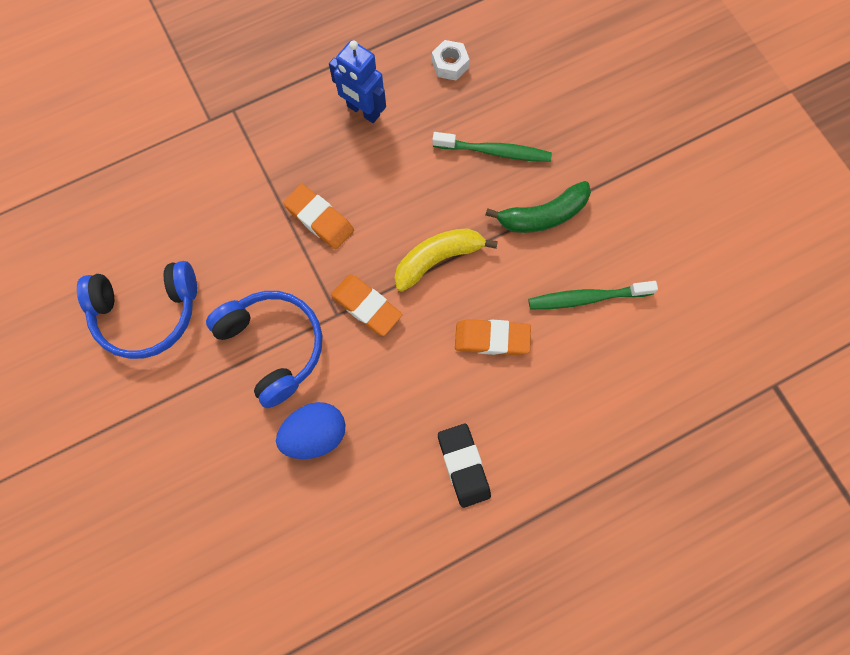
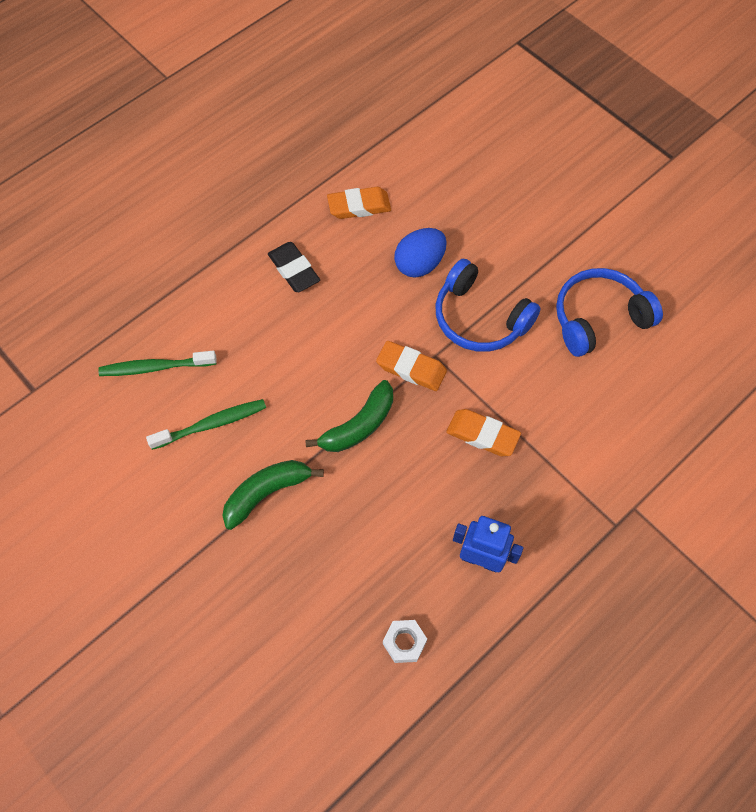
camera: 165 degrees right, 10 degrees down
yellow banana [395,228,498,292] -> green banana [305,380,393,452]
green toothbrush [432,132,552,162] -> green toothbrush moved to [98,351,217,376]
orange eraser [455,319,531,355] -> orange eraser moved to [327,187,391,219]

